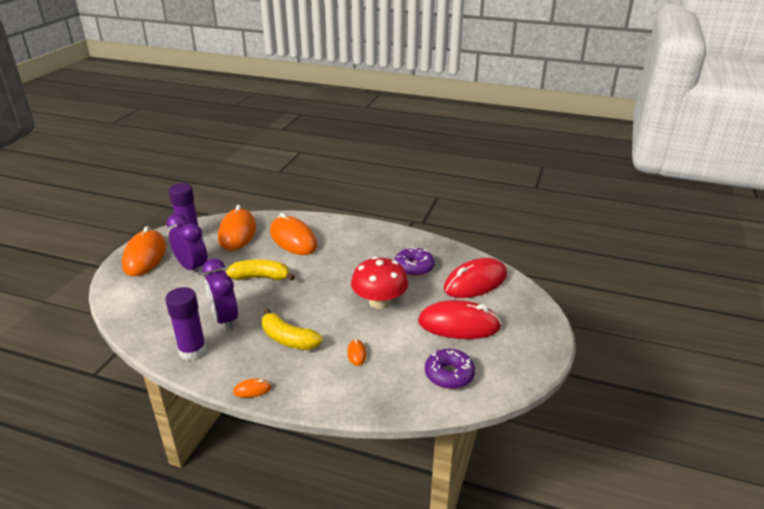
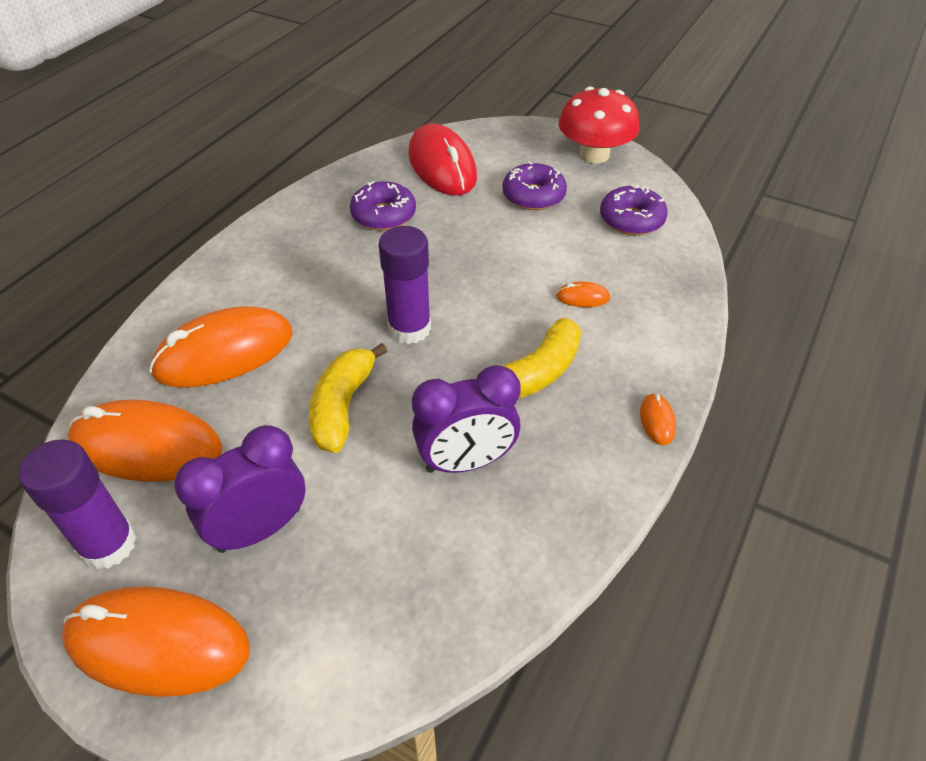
camera: 80 degrees left, 15 degrees up
purple glue stick [165,287,207,360] -> purple glue stick moved to [379,226,431,344]
red mushroom [351,256,409,309] -> red mushroom moved to [559,86,639,164]
red mouse [418,300,502,339] -> purple donut [502,161,567,210]

